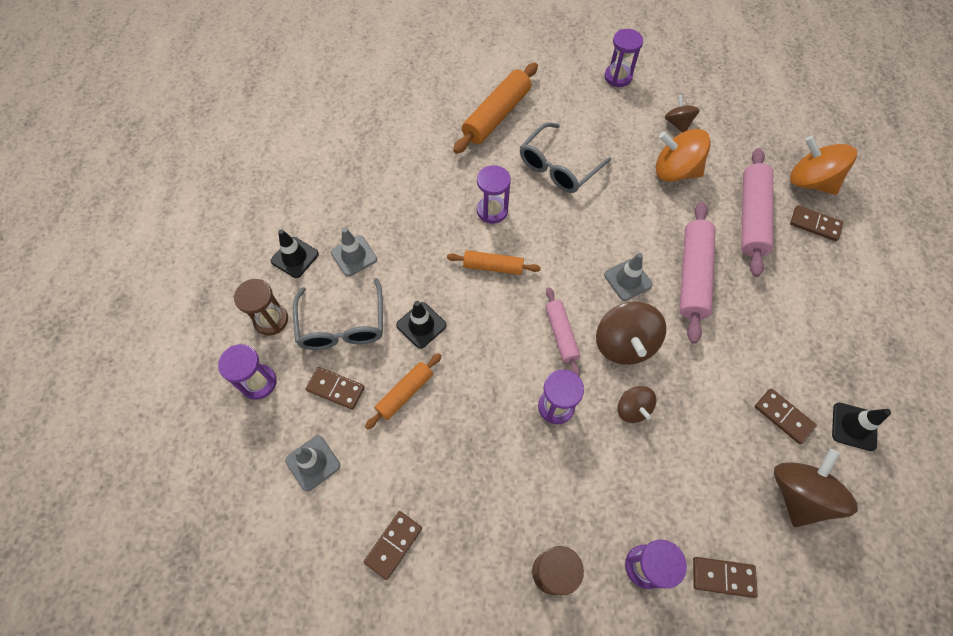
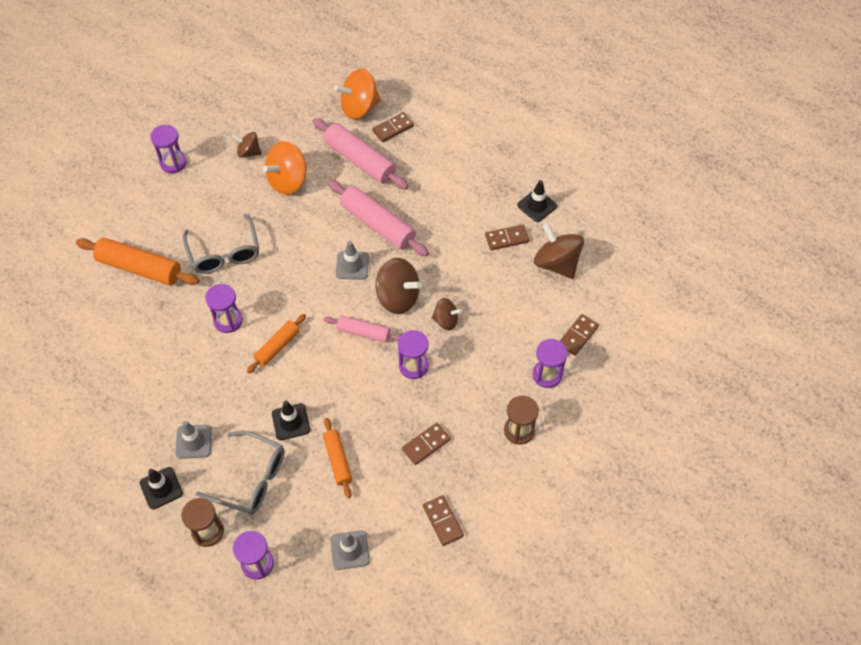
camera: 60 degrees left, 5 degrees down
brown domino [306,367,365,410] -> brown domino moved to [402,423,451,465]
orange rolling pin [453,63,538,154] -> orange rolling pin turned 45 degrees counterclockwise [76,238,199,285]

